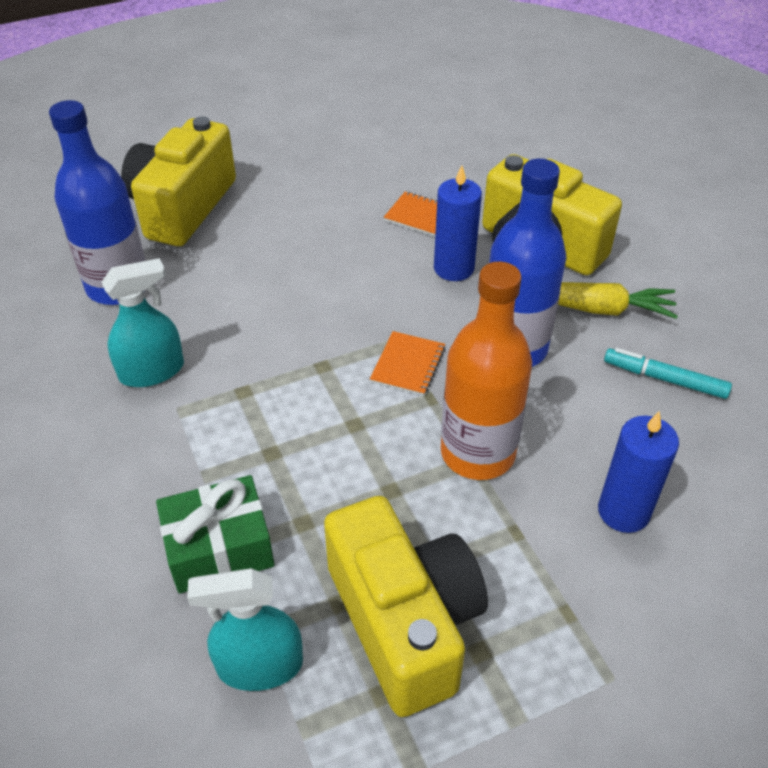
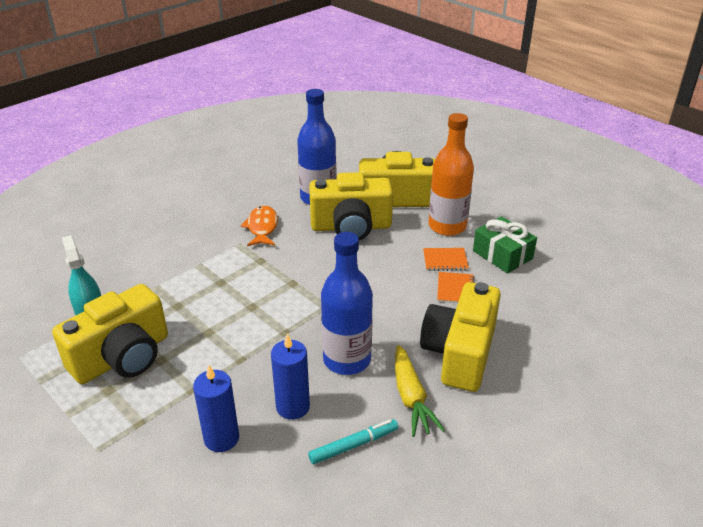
camera: 70 degrees right, 10 degrees down
turquoise spray bottle [102,258,184,387] -> orange fish [240,205,278,246]
green gift [156,475,274,594] -> green gift moved to [473,216,537,273]
orange notebook [370,331,446,396] -> orange notebook moved to [423,248,469,271]
blue candle [434,165,482,281] -> blue candle moved to [271,333,310,420]
orange bottle [441,262,532,480] -> orange bottle moved to [429,113,474,236]
turquoise marker [604,348,732,399] -> turquoise marker turned 60 degrees clockwise [308,419,398,464]
none -> yellow camera [309,172,393,240]

